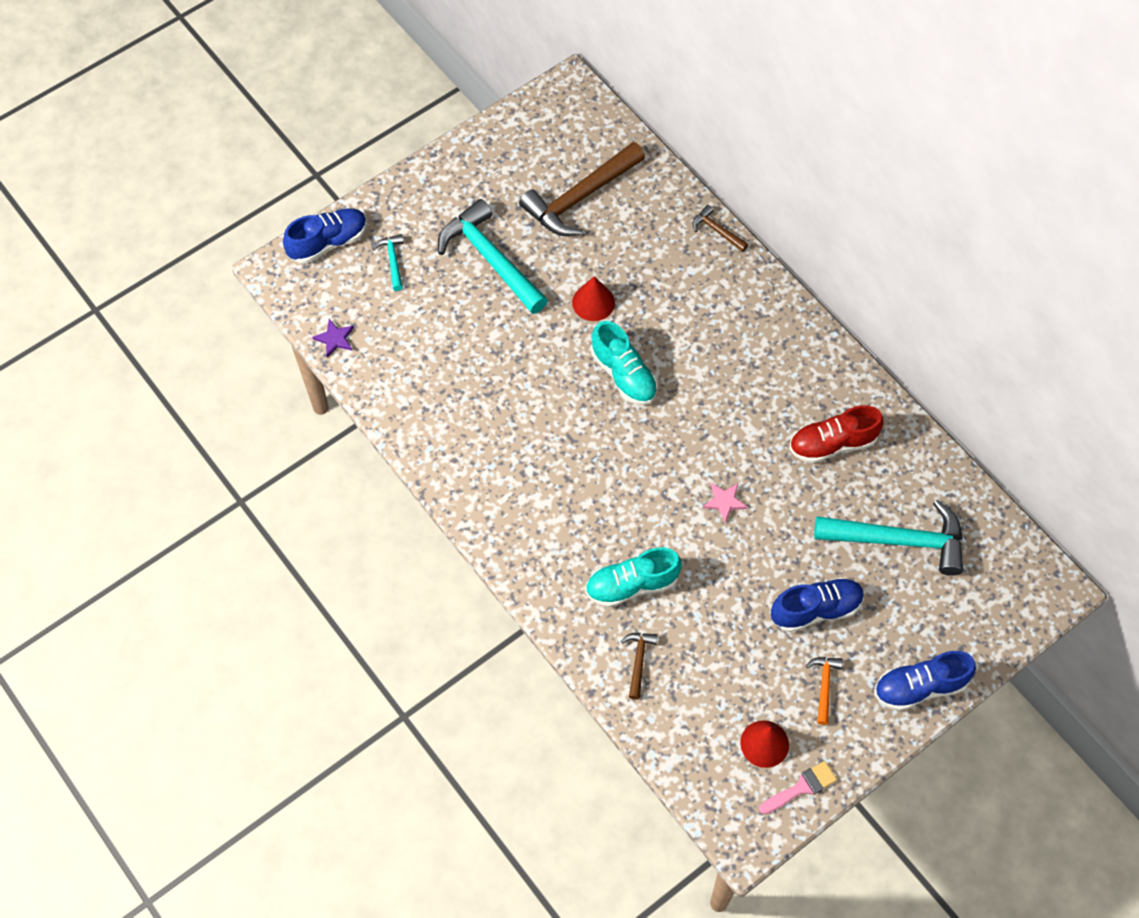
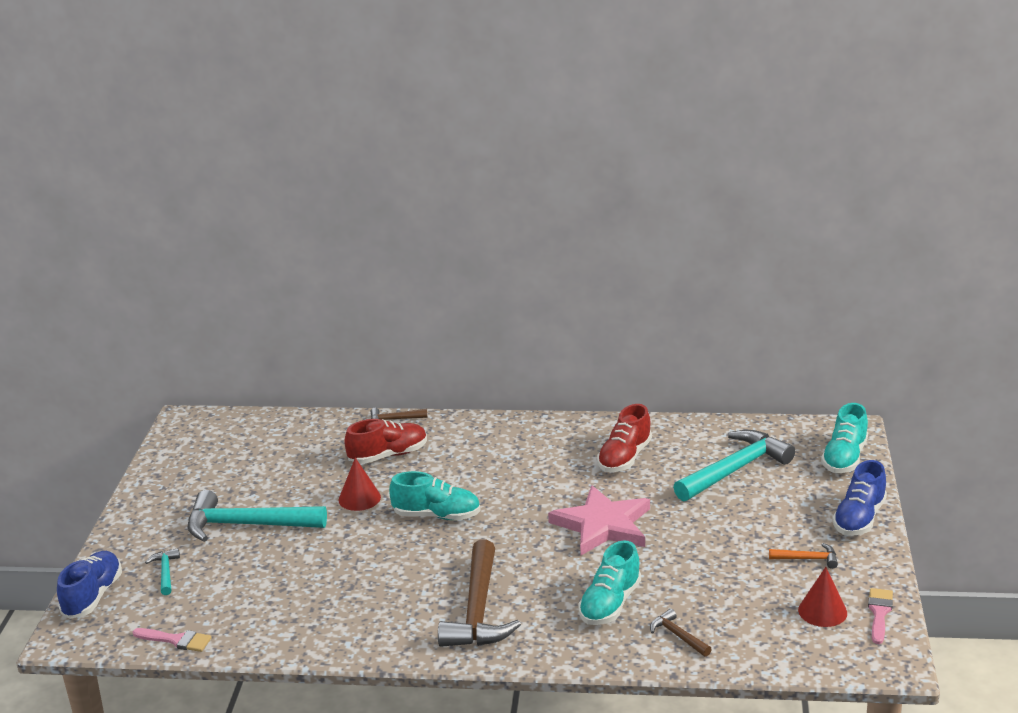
camera: 45 degrees left, 35 degrees down
purple star [312,319,354,357] -> pink brush [133,628,212,652]
turquoise hammer [373,234,404,291] -> turquoise hammer turned 45 degrees clockwise [145,548,180,595]
brown hammer [519,142,645,236] -> brown hammer moved to [438,540,521,647]
pink star [703,483,748,523] -> pink star [548,485,650,555], size x2.42
blue shoe [771,577,864,632] -> none
orange hammer [806,657,843,725] -> orange hammer turned 135 degrees clockwise [769,543,838,569]
none -> red shoe [344,419,427,464]
none -> turquoise shoe [821,403,868,473]

